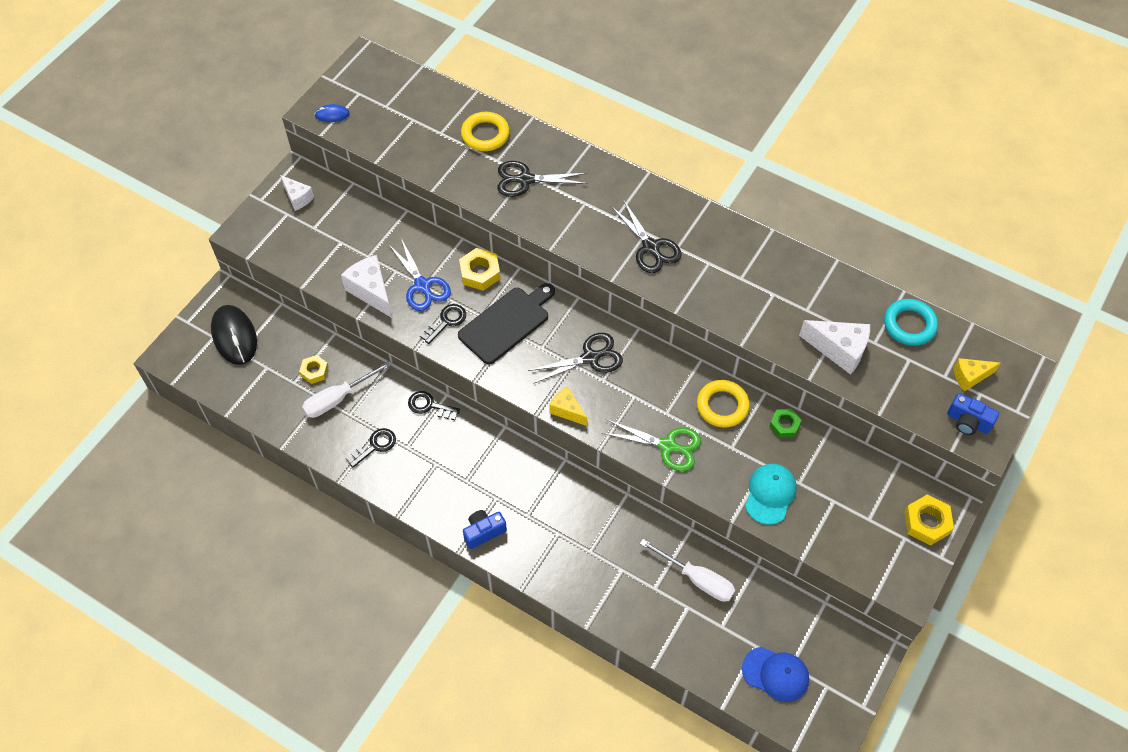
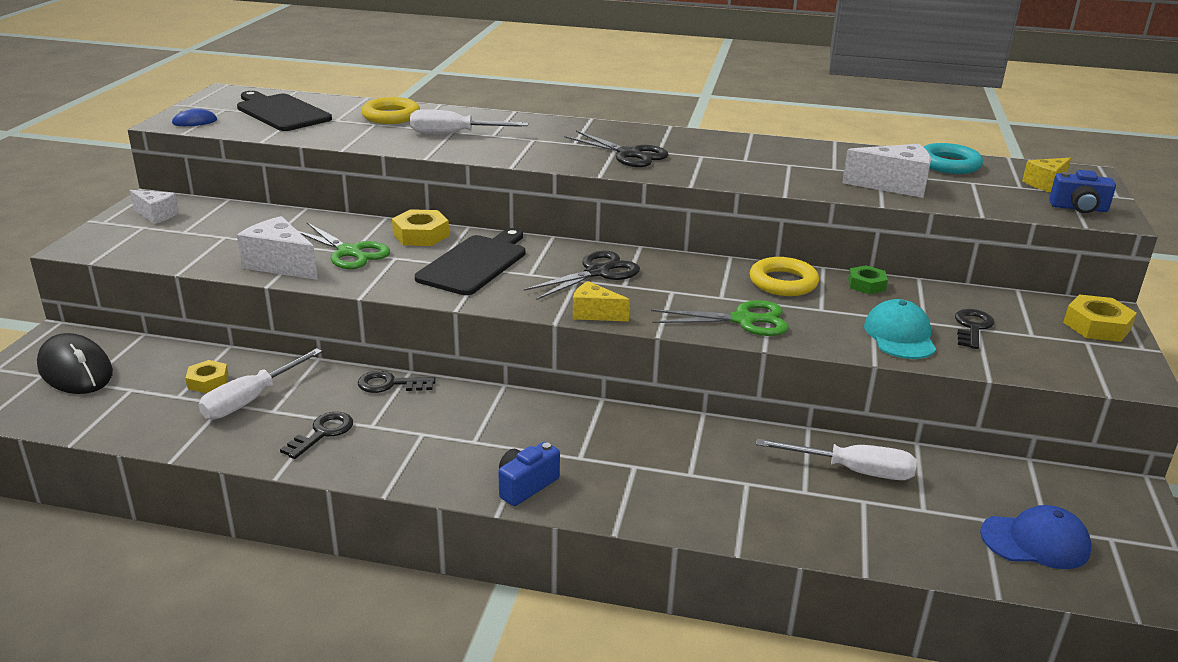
camera: 20 degrees left, 30 degrees down
blue scissors [389,238,451,311] -> green scissors [298,223,390,269]
black key [420,304,466,344] -> black key moved to [955,309,994,349]
black scissors [497,161,588,197] -> white screwdriver [410,109,528,134]
none -> black cutting board [237,91,332,131]

